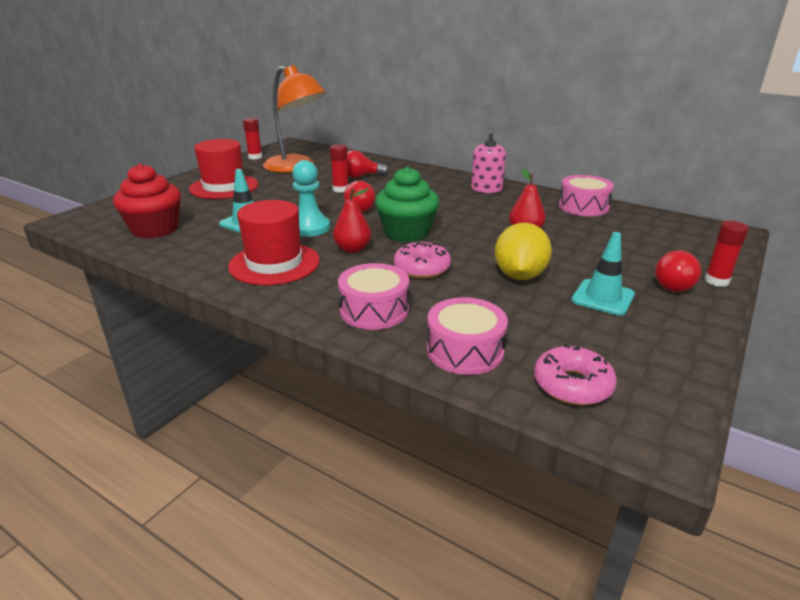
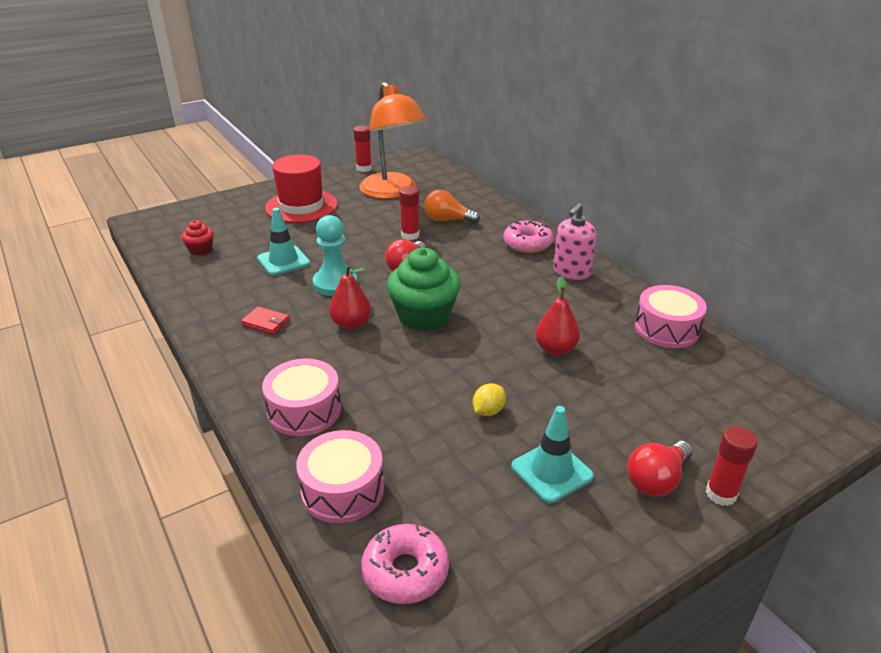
camera: 25 degrees right, 5 degrees up
red cupcake [113,163,181,239] -> red cupcake [182,220,214,255], size x0.49
red hat [228,200,320,285] -> red wallet [241,306,290,335]
red light bulb [347,150,388,178] -> orange light bulb [424,190,480,224]
pink donut [394,242,451,278] -> pink donut moved to [503,221,553,253]
yellow lemon [495,223,552,280] -> yellow lemon [473,383,506,416], size x0.48

